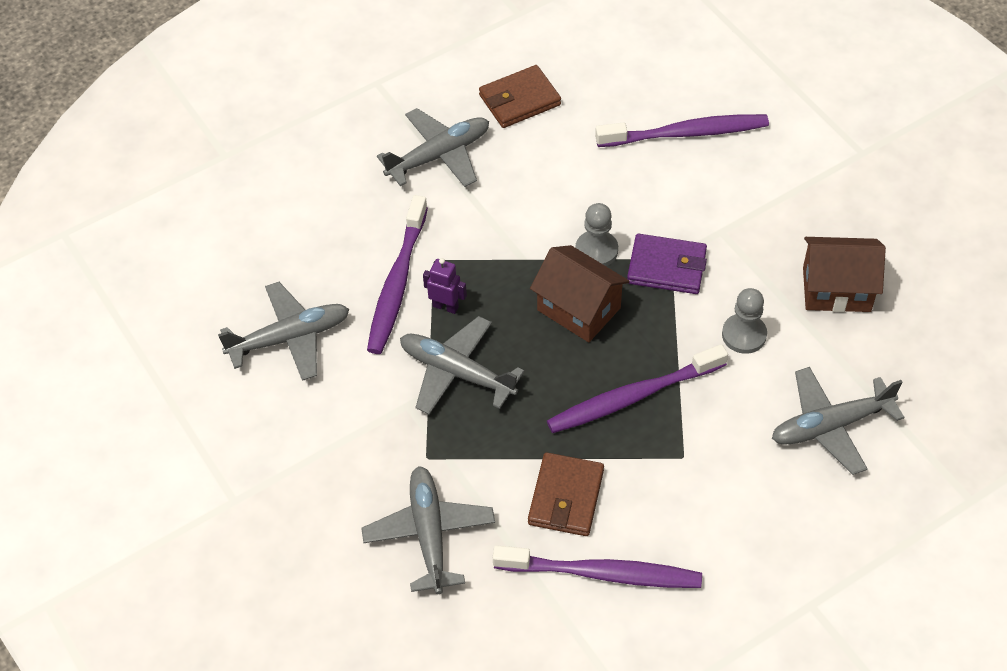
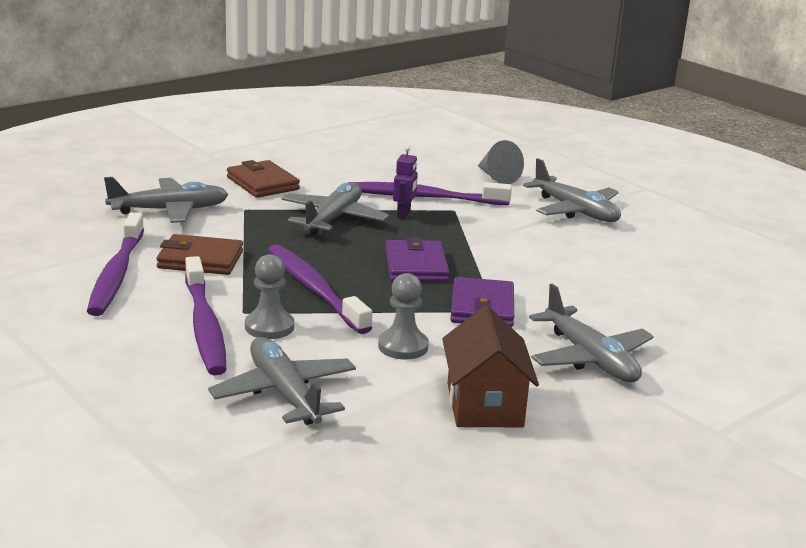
camera: 80 degrees right, 30 degrees down
grey plane [218,282,349,381] -> grey plane moved to [529,284,654,382]
brown wallet [479,65,561,128] -> brown wallet moved to [227,160,300,198]
brown house [530,245,630,342] -> purple wallet [385,237,450,282]
grey pawn [575,203,618,266] -> grey pawn moved to [245,254,294,339]
purple toothbrush [595,114,769,147] -> purple toothbrush moved to [185,256,226,375]
none -> grey cone [478,140,524,184]

